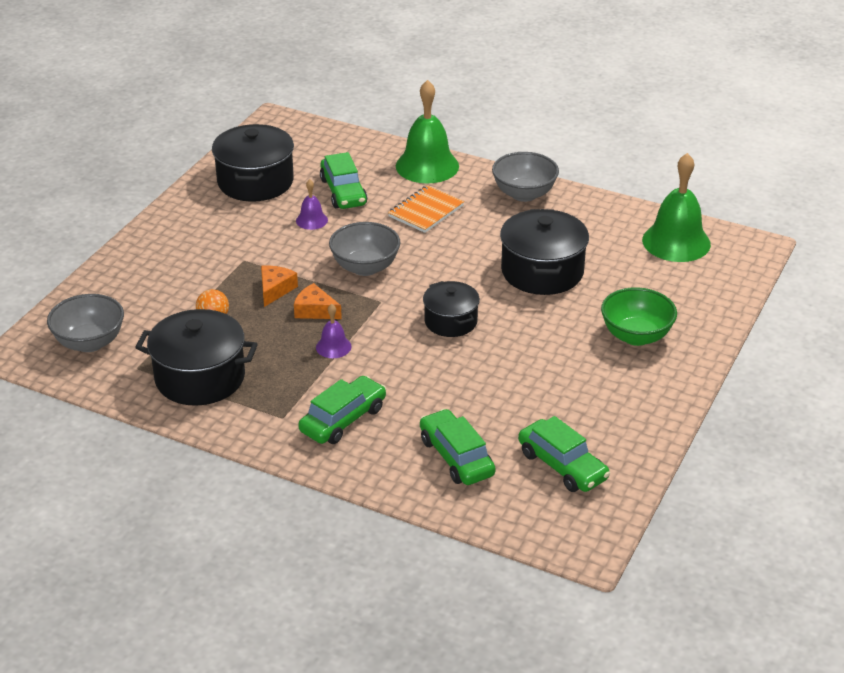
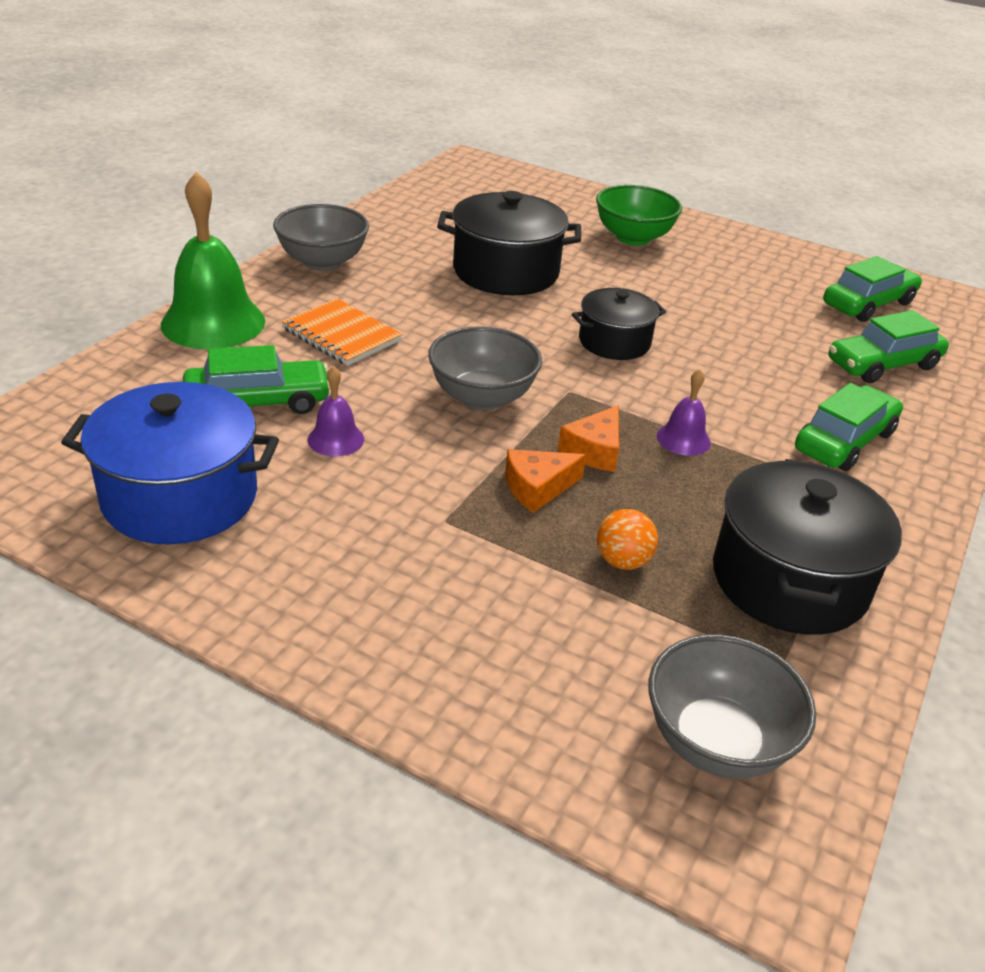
camera: 90 degrees left, 0 degrees up
black pot [212,124,294,202] -> blue pot [61,382,279,544]
orange cheese [261,266,298,307] -> orange cheese turned 45 degrees counterclockwise [505,449,586,513]
green car [298,376,386,444] -> green car turned 90 degrees clockwise [795,383,903,471]
green bell [642,153,711,262] -> none

